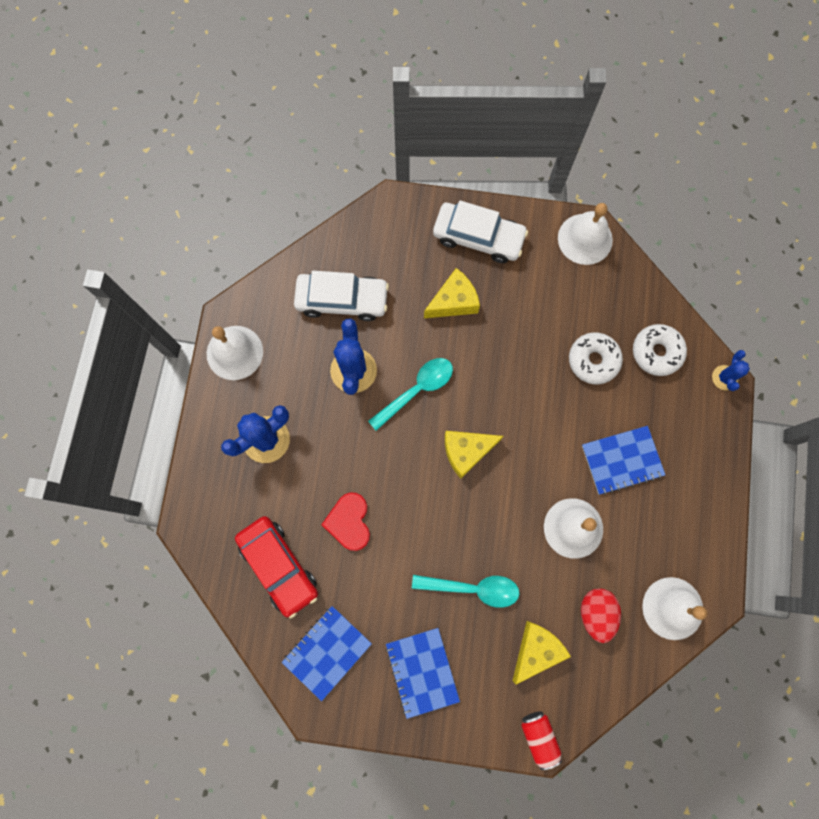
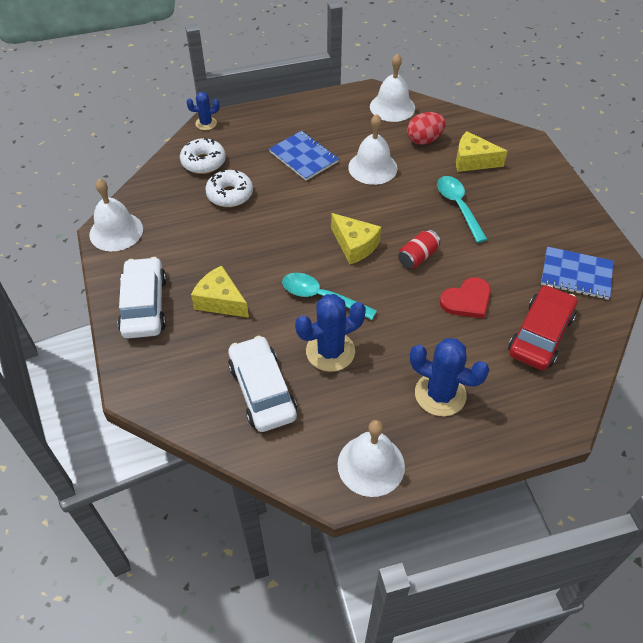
camera: 115 degrees left, 25 degrees down
blue notebook [385,628,460,719] -> none
red can [521,711,562,770] -> red can moved to [398,230,440,268]

